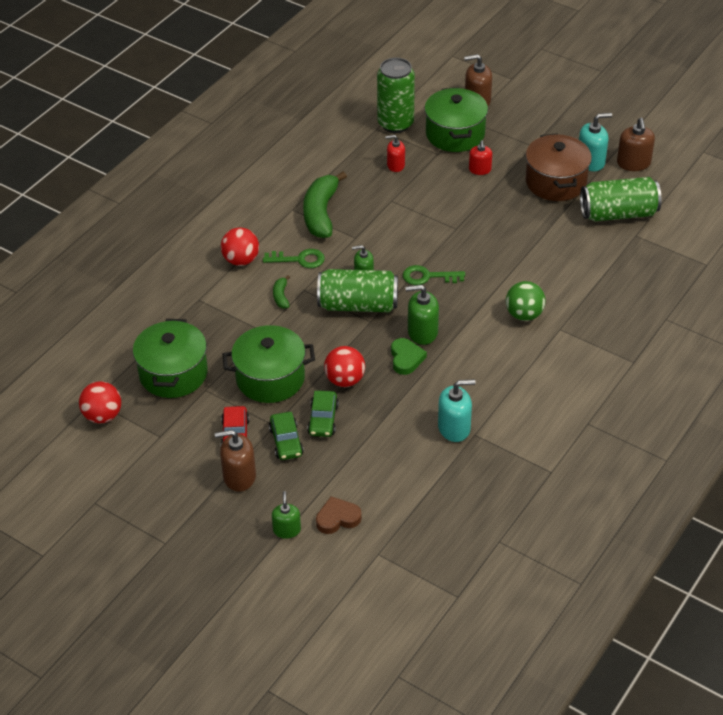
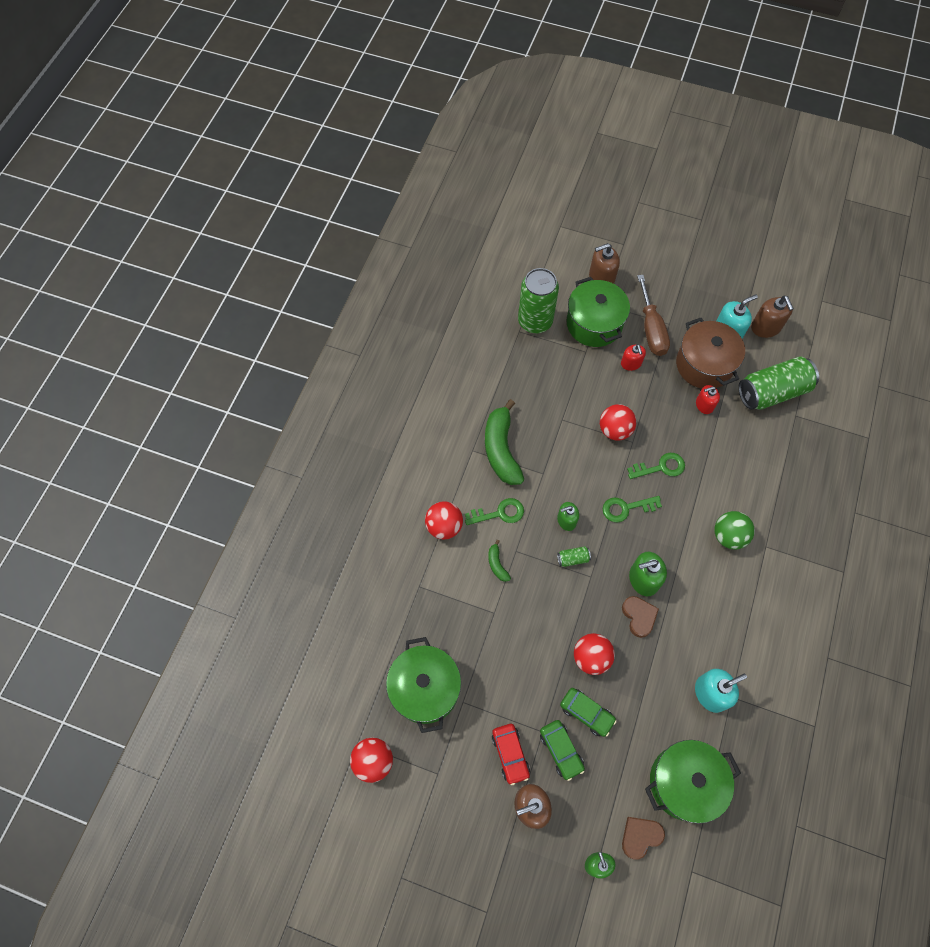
camera: 15 degrees left, 20 degrees up
green pot [222,325,315,403] -> green pot moved to [645,740,741,824]
green car [307,391,339,437] -> green car turned 45 degrees counterclockwise [560,688,617,737]
green can [317,269,398,312] -> green can [557,546,591,567], size x0.41
red soap dispenser [385,135,405,172] -> red soap dispenser moved to [696,385,720,414]
green heart [391,338,427,375] -> brown heart [622,596,659,638]
none -> red ball [600,404,636,441]
none -> green key [627,453,685,479]
none -> brown screwdriver [637,275,670,356]

